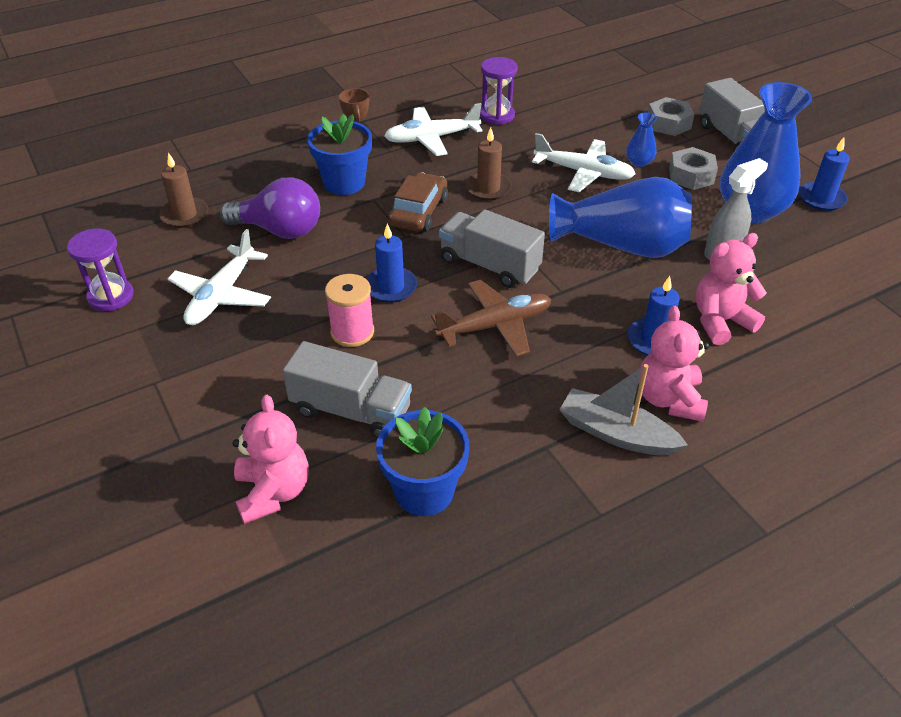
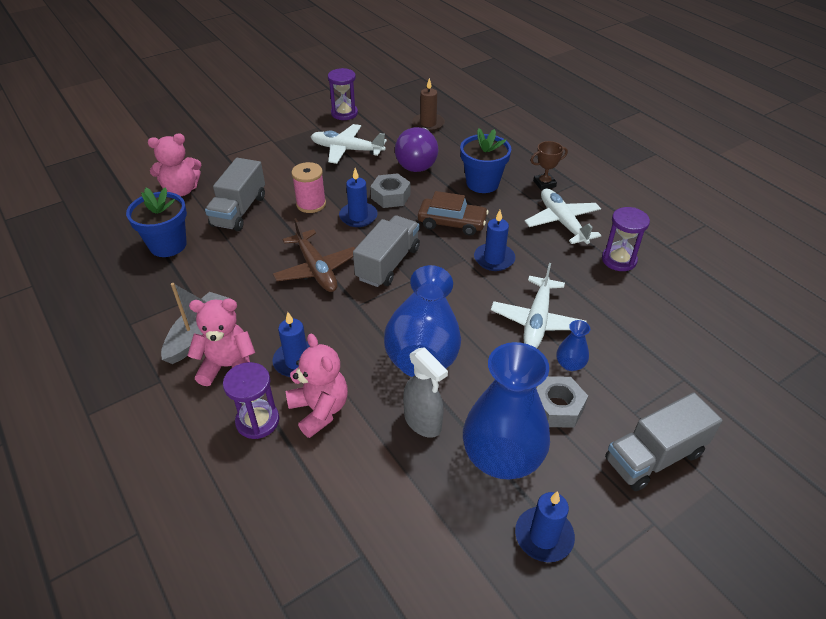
camera: 85 degrees right, 0 degrees up
brown candle [466,127,512,201] -> blue candle [474,210,515,271]
grey nut [648,97,694,136] -> grey nut moved to [370,173,411,208]
none -> purple hourglass [223,362,279,439]

